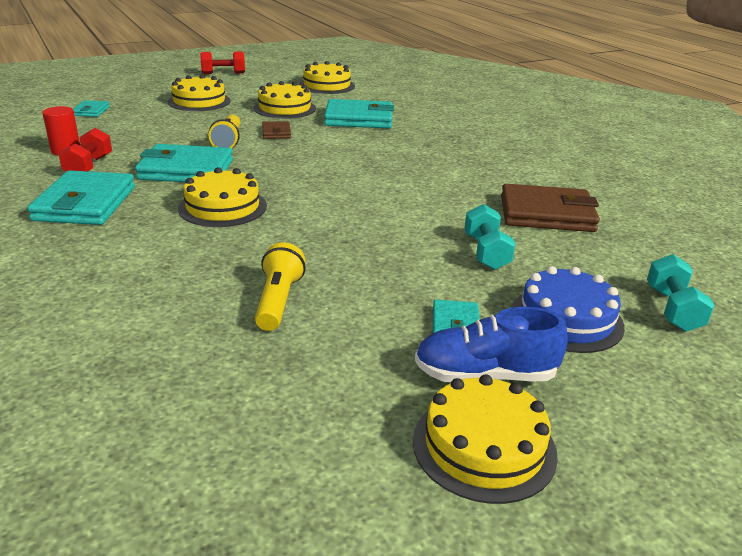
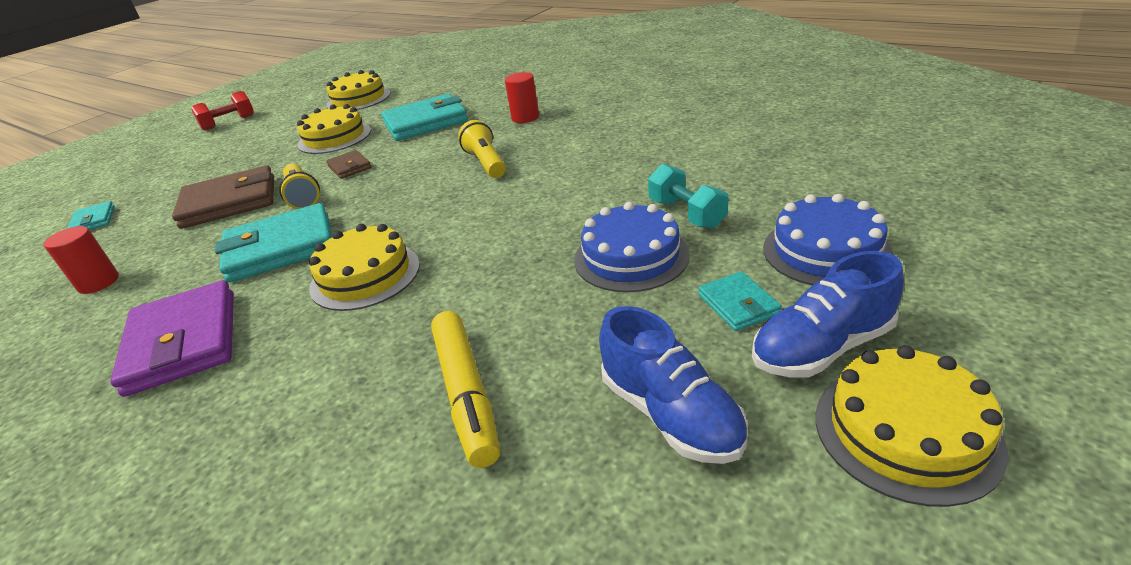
camera: 20 degrees left, 5 degrees up
turquoise wallet [27,170,135,225] -> purple wallet [110,280,234,397]
red dumbbell [58,128,112,171] -> none
yellow cake [168,75,231,111] -> none
yellow flashlight [255,242,306,331] -> yellow flashlight moved to [458,120,506,178]
brown wallet [501,184,600,232] -> brown wallet moved to [172,165,274,229]
turquoise dumbbell [647,254,715,332] -> none
none -> yellow marker [431,311,500,468]
none -> red cylinder [505,72,539,123]
none -> blue cake [574,202,690,292]
none -> blue shoe [599,306,748,464]

